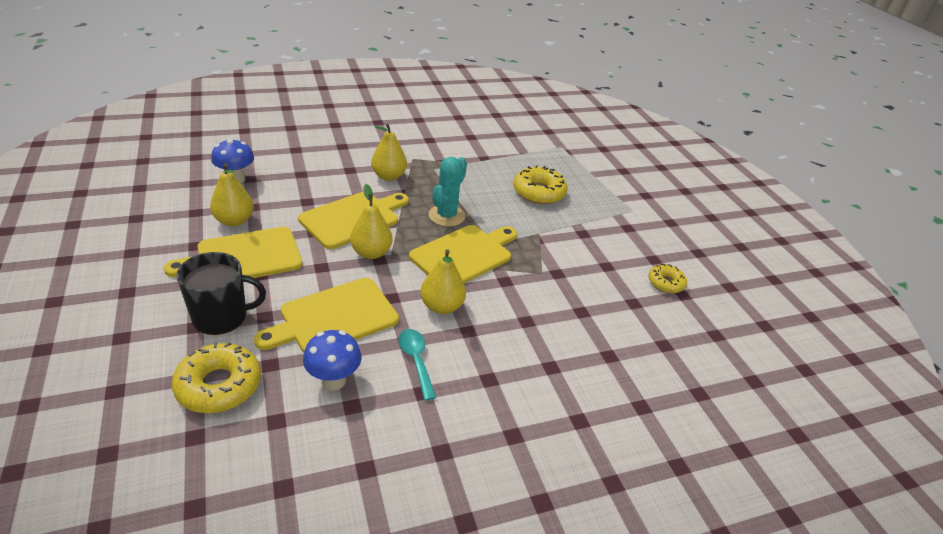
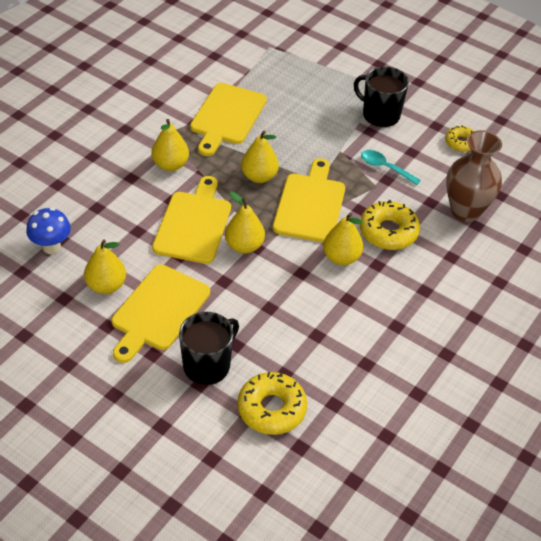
camera: 35 degrees left, 10 degrees up
yellow cutting board [254,278,399,353] -> yellow cutting board moved to [190,83,267,156]
blue mushroom [303,330,362,390] -> none
turquoise spoon [398,329,436,401] -> turquoise spoon moved to [361,150,421,185]
turquoise cactus [429,157,467,227] -> yellow pear [241,130,279,183]
yellow donut [513,165,568,204] -> yellow donut moved to [360,200,420,250]
none -> black mug [354,66,409,127]
none -> brown vase [446,130,502,222]

